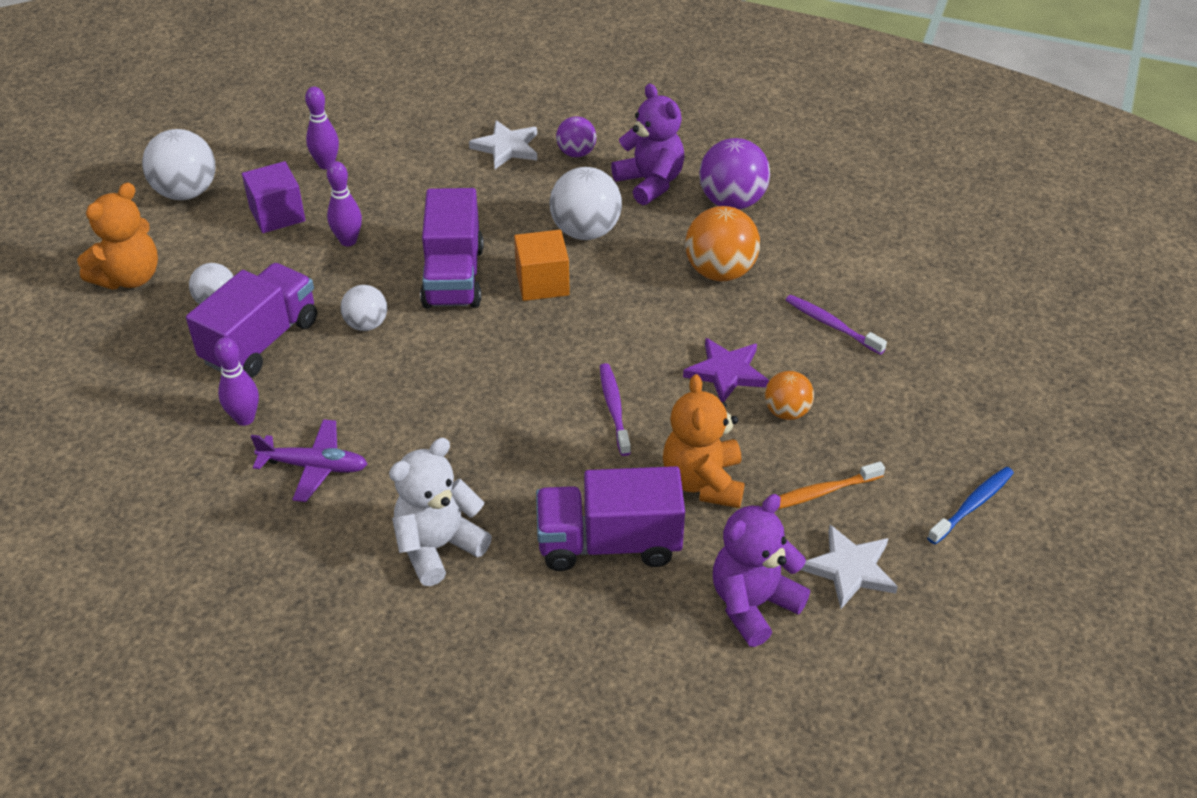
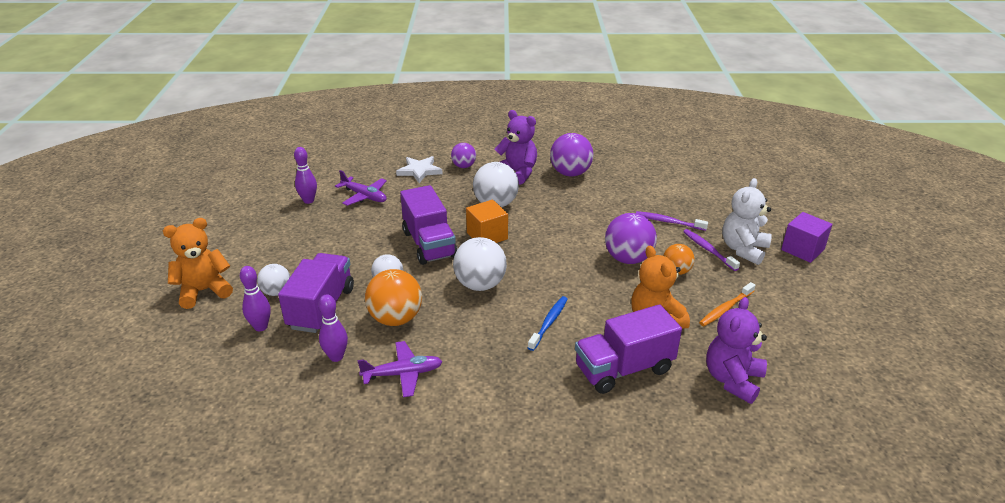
camera: 20 degrees left, 10 degrees down
orange teddy bear [77,182,158,290] -> orange teddy bear turned 135 degrees counterclockwise [163,218,233,309]
white ball [142,129,215,200] -> white ball moved to [453,237,507,291]
purple cube [242,161,305,233] -> purple cube moved to [781,212,833,263]
purple bowling pin [327,161,362,246] -> purple bowling pin moved to [240,266,271,331]
white teddy bear [389,438,492,586] -> white teddy bear moved to [722,178,772,265]
purple toothbrush [600,363,631,456] -> purple toothbrush moved to [683,229,740,271]
purple star [683,338,769,402] -> purple ball [605,213,657,264]
orange ball [685,206,760,281] -> orange ball moved to [365,269,422,326]
white star [801,525,898,609] -> none
blue toothbrush [927,467,1014,544] -> blue toothbrush moved to [528,296,568,351]
none -> purple plane [335,170,387,206]

